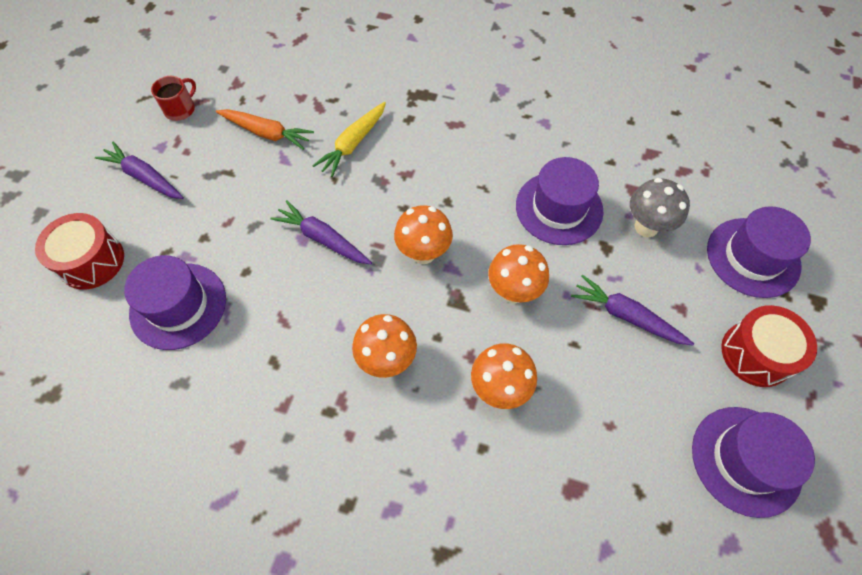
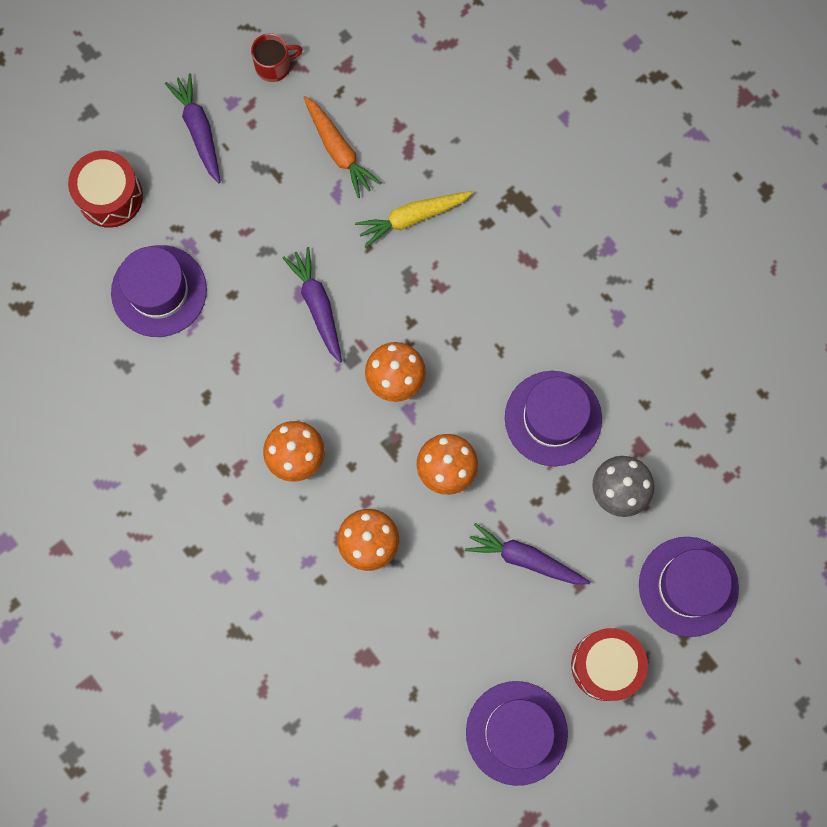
camera: 35 degrees right, 15 degrees up
purple carrot [571,275,694,346] -> purple carrot turned 45 degrees counterclockwise [465,523,590,584]

